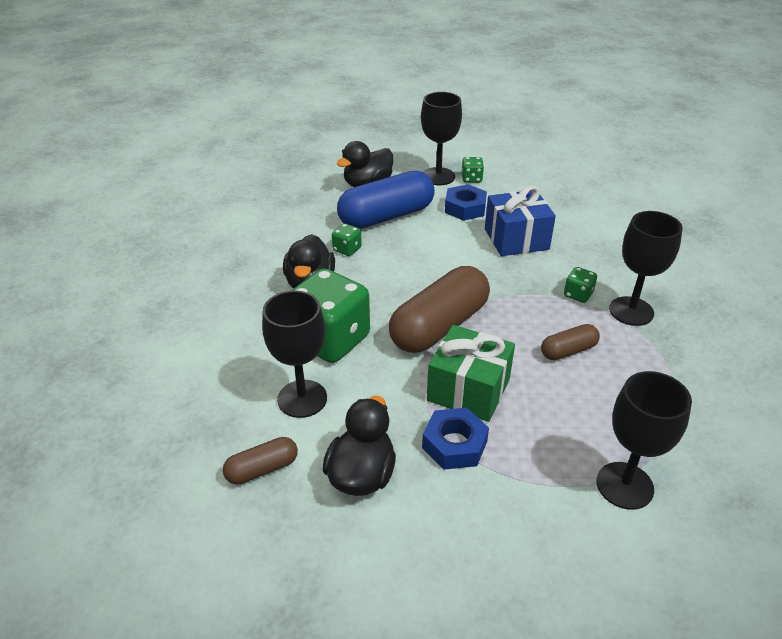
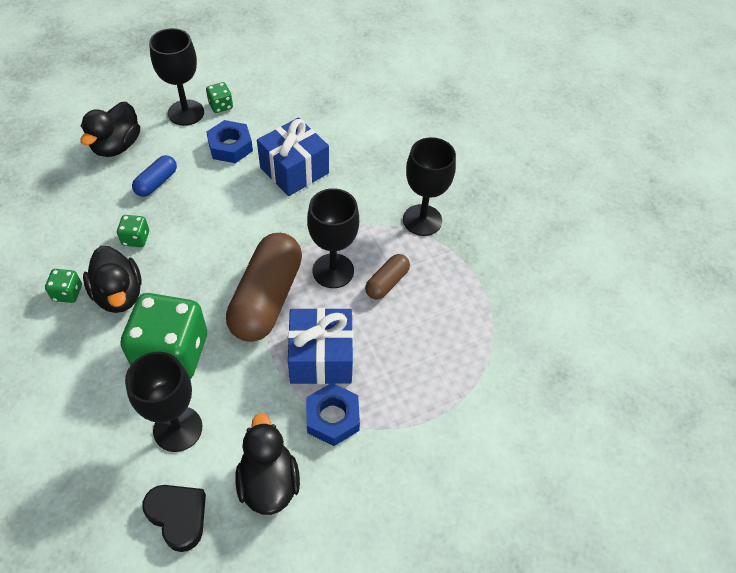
camera: 30 degrees left, 15 degrees up
brown capsule [223,437,298,485] -> black heart [142,485,206,552]
blue capsule [337,171,435,229] -> blue capsule [132,155,177,197], size x0.49
green gift [427,325,515,422] -> blue gift [288,308,353,384]
green dice [564,267,597,303] -> green dice moved to [45,269,82,303]
black goblet [597,371,692,510] -> black goblet moved to [307,188,359,288]

